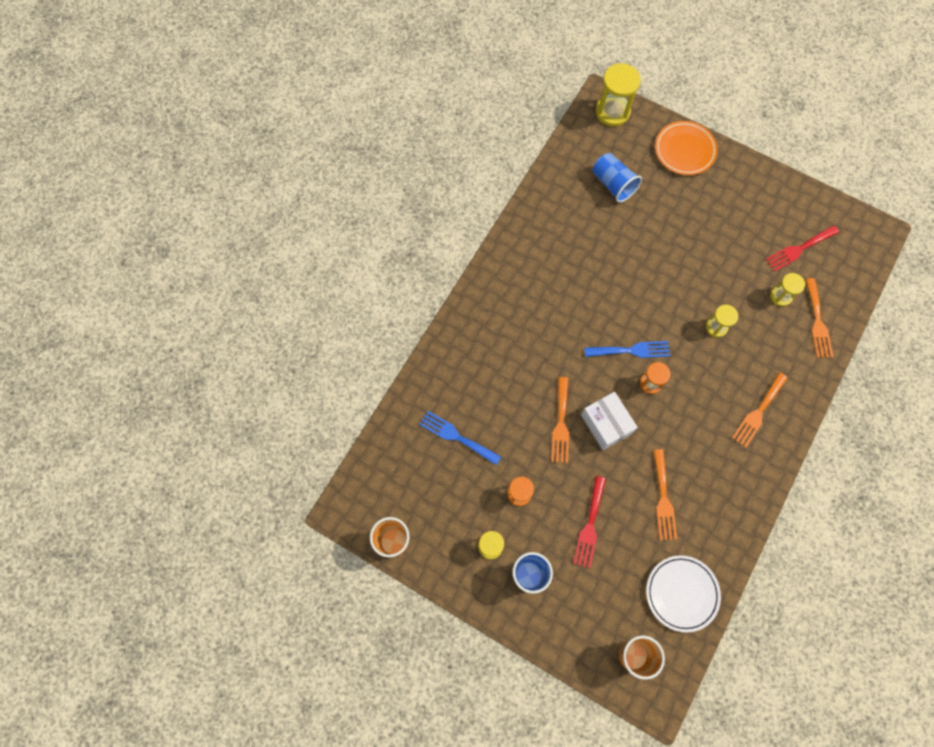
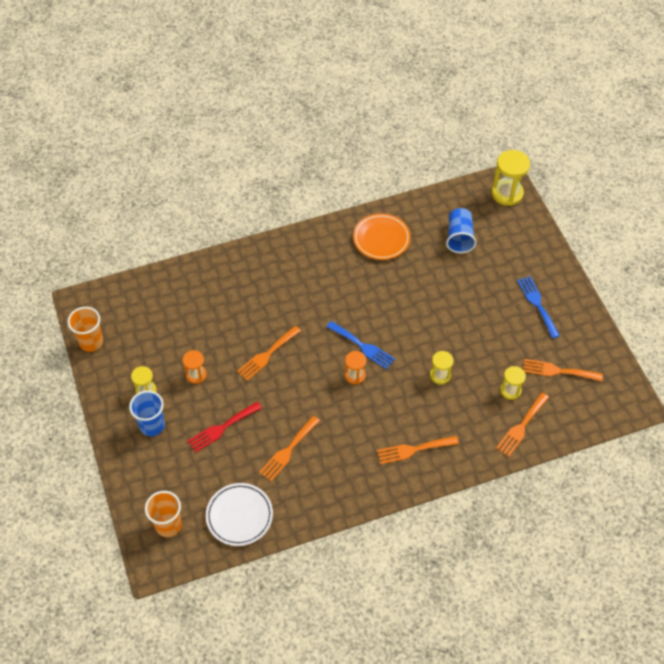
camera: 40 degrees right, 15 degrees down
blue fork [419,411,501,465] -> blue fork moved to [517,276,560,338]
white box [581,392,638,450] -> none
orange plate [655,121,718,175] -> orange plate moved to [353,213,411,260]
red fork [765,225,839,272] -> orange fork [523,359,603,381]

